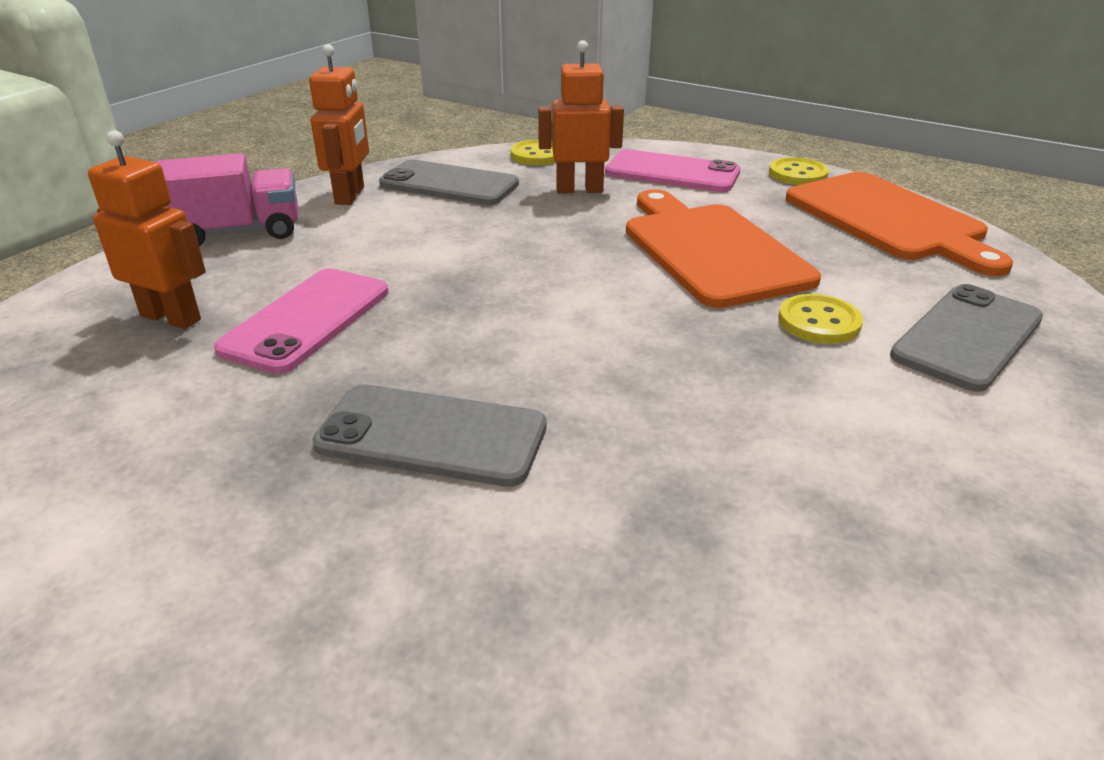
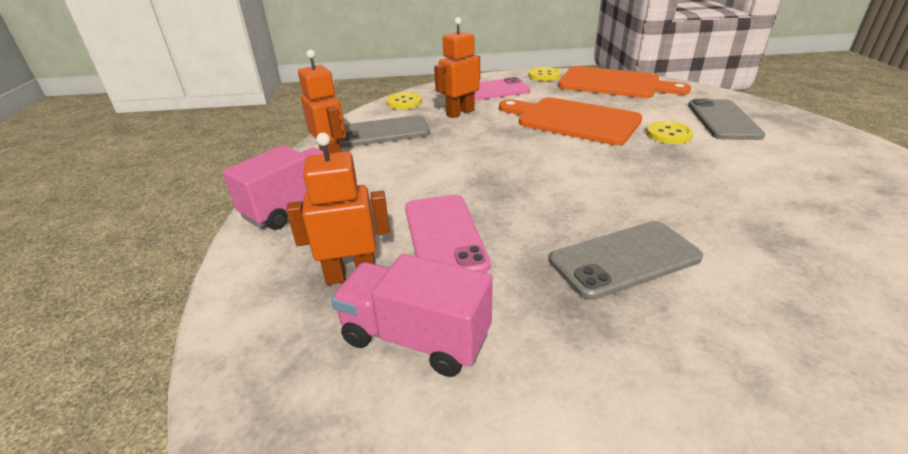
camera: 35 degrees left, 0 degrees up
none -> pink truck [331,254,493,377]

